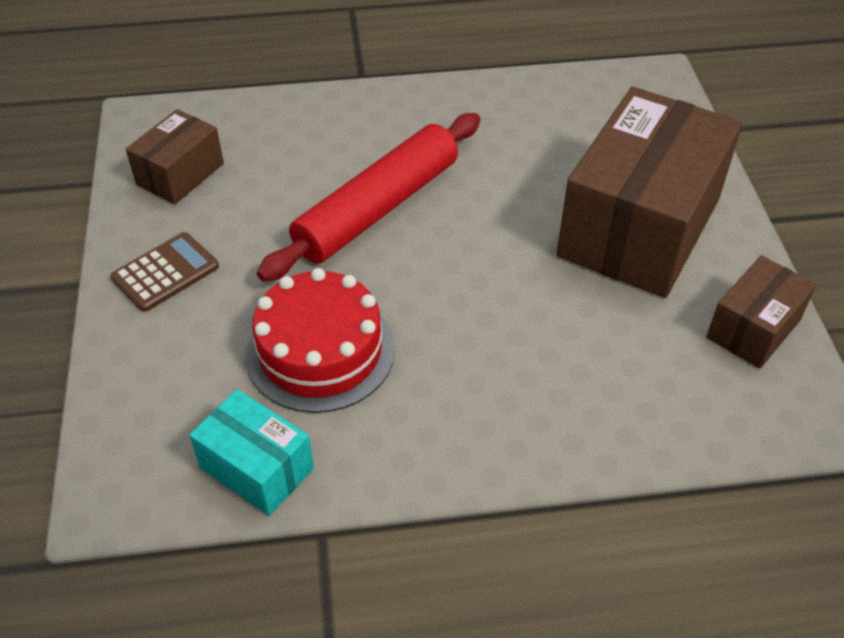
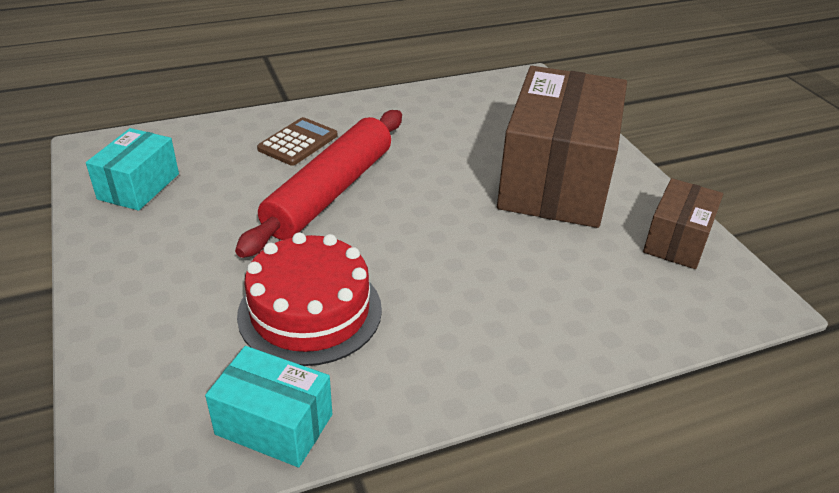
camera: 15 degrees left, 10 degrees down
brown calculator [110,232,219,312] -> brown calculator moved to [257,117,337,166]
brown box [126,109,224,204] -> turquoise box [86,128,179,211]

